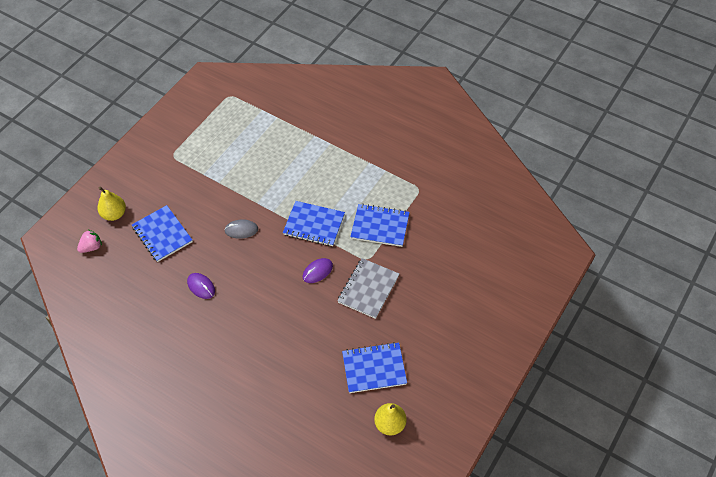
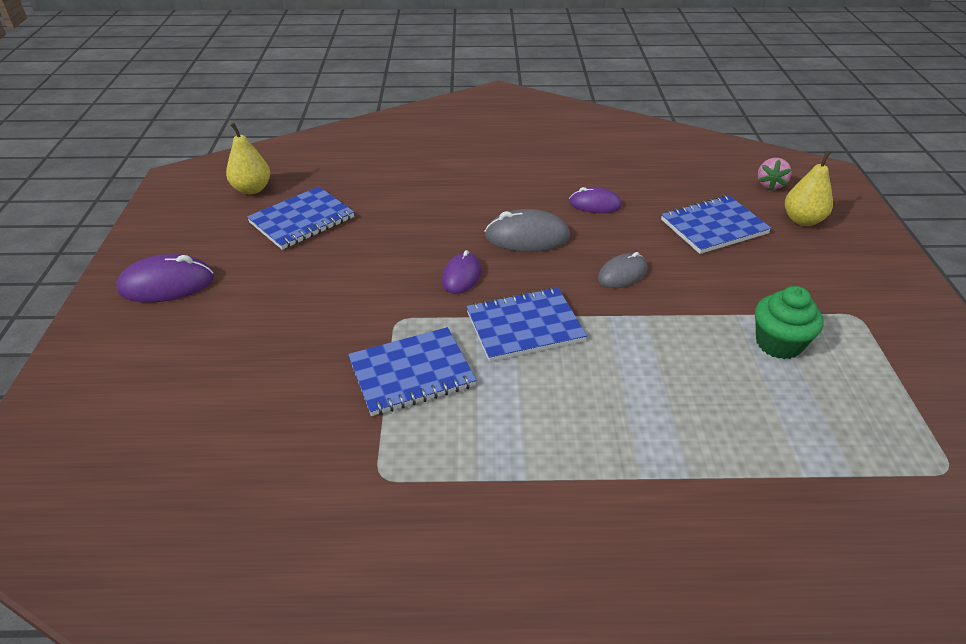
camera: 145 degrees right, 15 degrees down
blue notebook [132,205,193,262] -> blue notebook turned 45 degrees counterclockwise [661,195,772,254]
grey notebook [337,258,399,319] -> none
none -> purple mouse [116,254,214,303]
none -> grey mouse [484,209,570,252]
none -> green cupcake [755,286,824,359]

